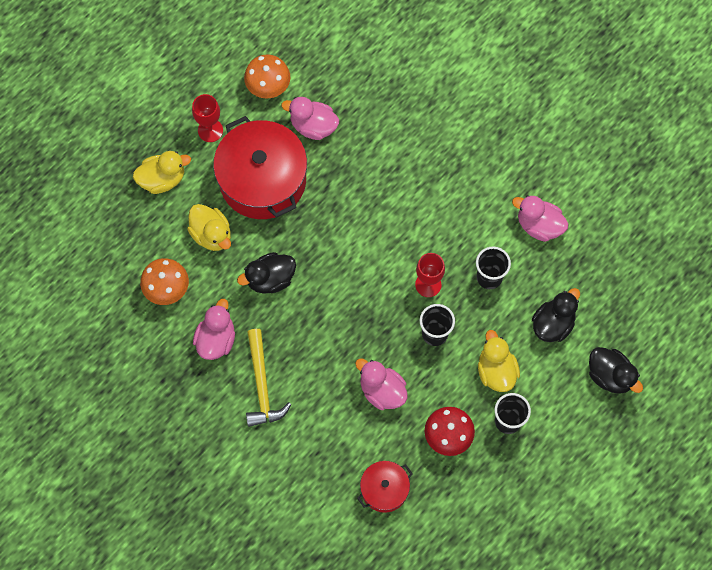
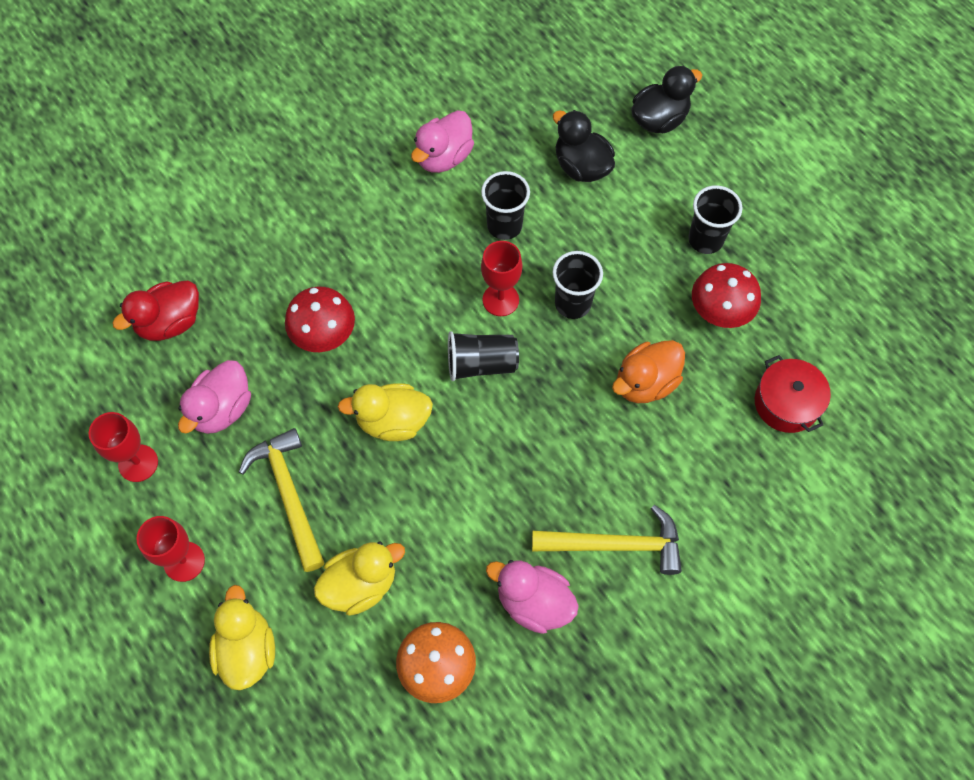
camera: 80 degrees left, 5 degrees down
red pot [213,116,307,219] -> yellow hammer [239,428,324,572]
black duck [237,252,296,294] -> none
orange mushroom [244,54,290,99] -> red goblet [89,412,158,482]
pink duck [355,358,408,410] -> orange duck [612,340,685,403]
yellow duck [478,330,520,392] -> yellow duck moved to [338,383,433,441]
none -> red duck [113,281,199,341]
none -> red mushroom [285,286,355,352]
none -> black cup [448,331,519,381]

